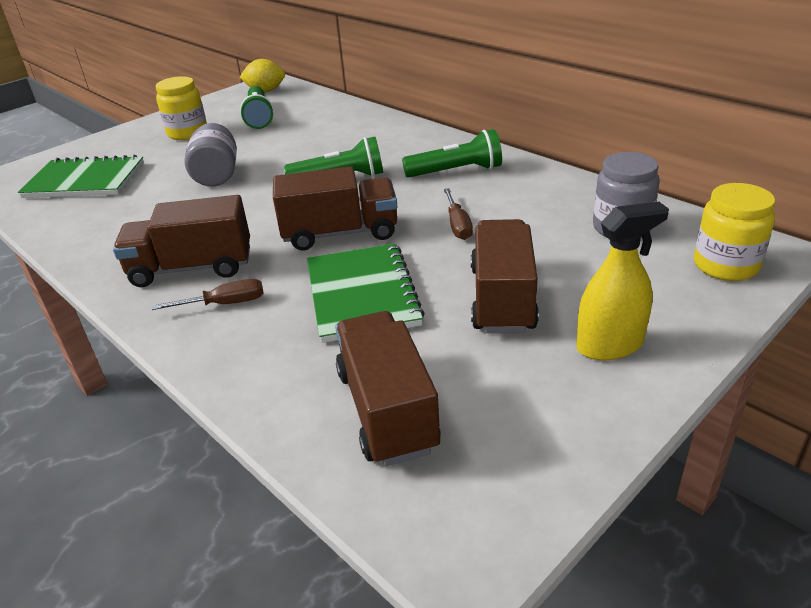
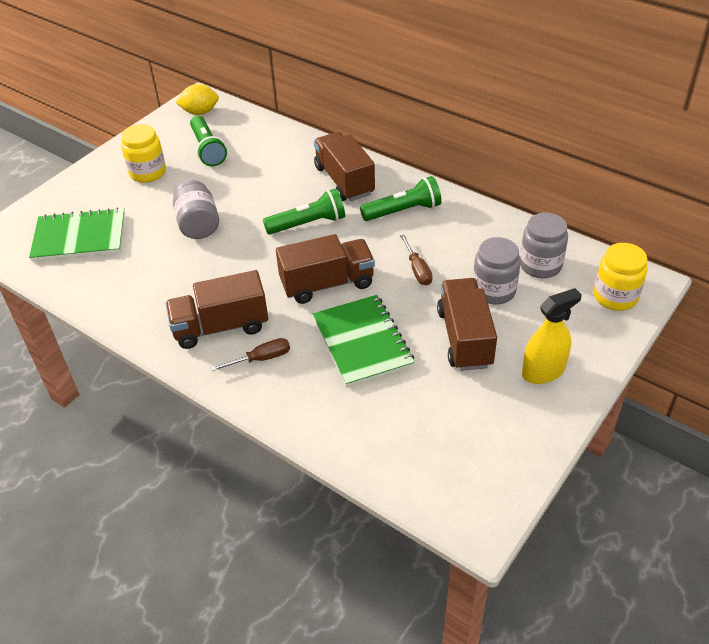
camera: 10 degrees left, 10 degrees up
brown truck [335,311,441,466] -> brown truck moved to [314,132,375,201]
none -> grey jar [473,237,521,304]

